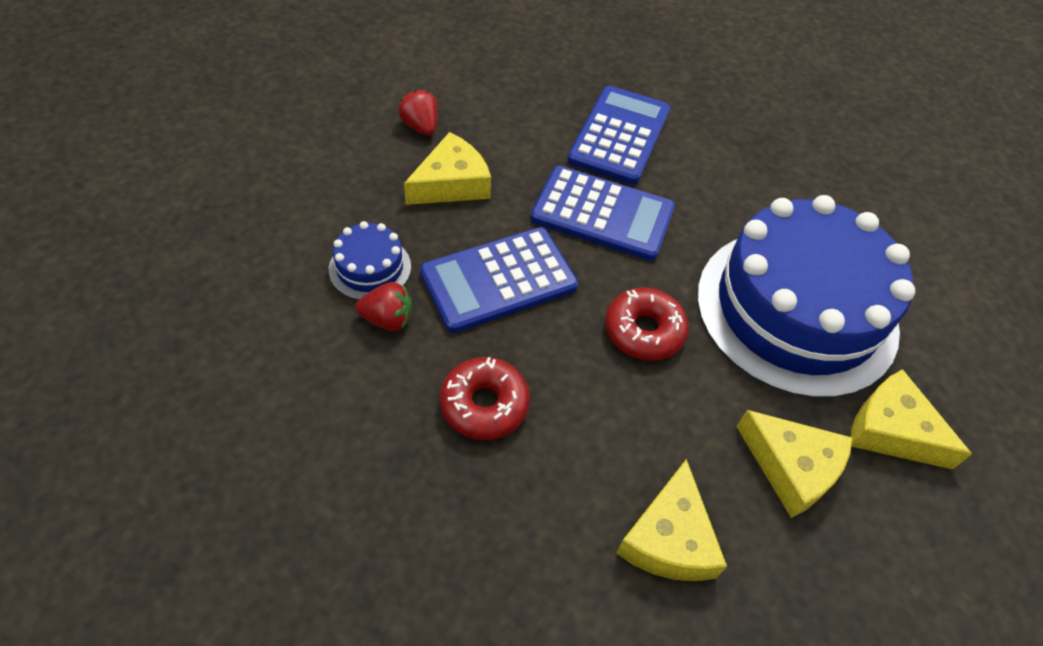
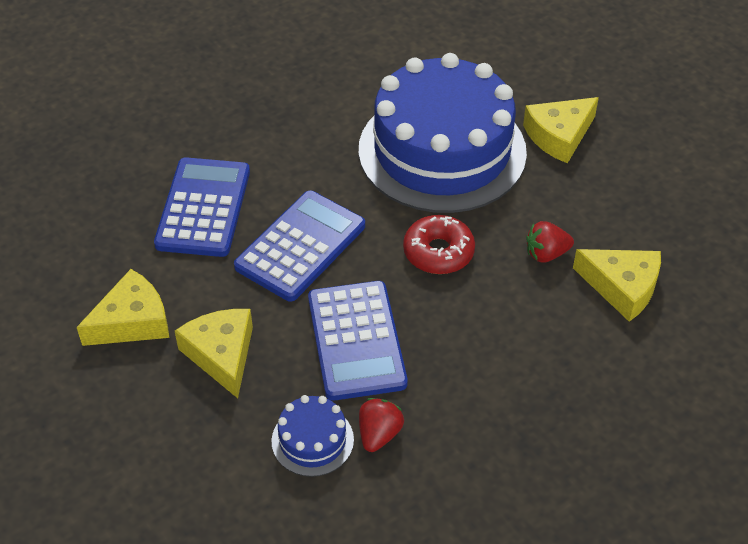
camera: 70 degrees left, 5 degrees down
red strawberry [398,89,438,136] -> red strawberry moved to [526,221,574,263]
red donut [440,357,530,440] -> none
blue calculator [568,86,670,184] -> blue calculator turned 60 degrees clockwise [154,157,250,257]
yellow cheese [736,410,852,518] -> yellow cheese moved to [77,269,169,346]

